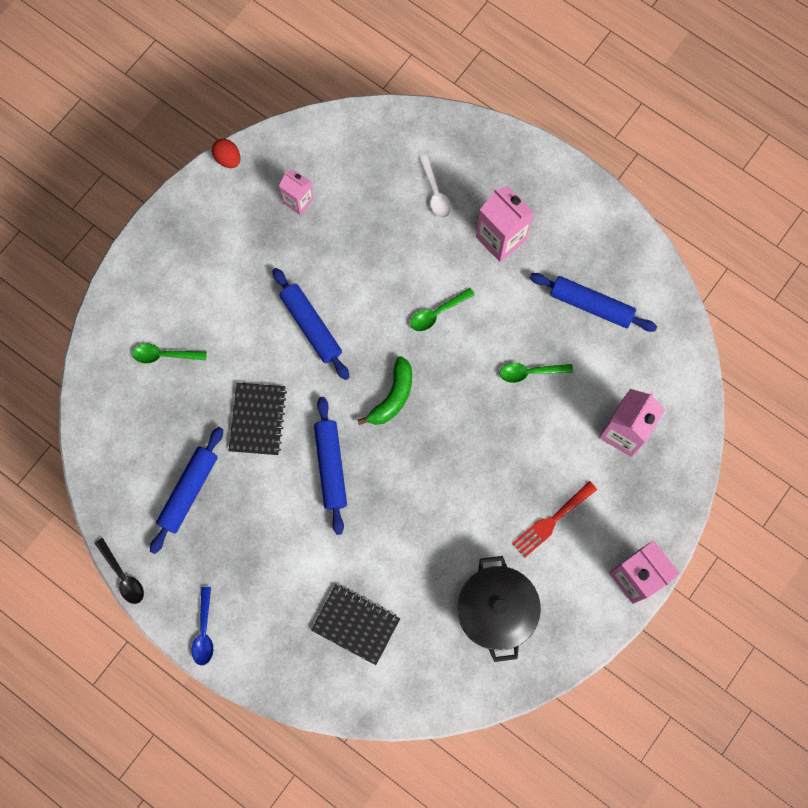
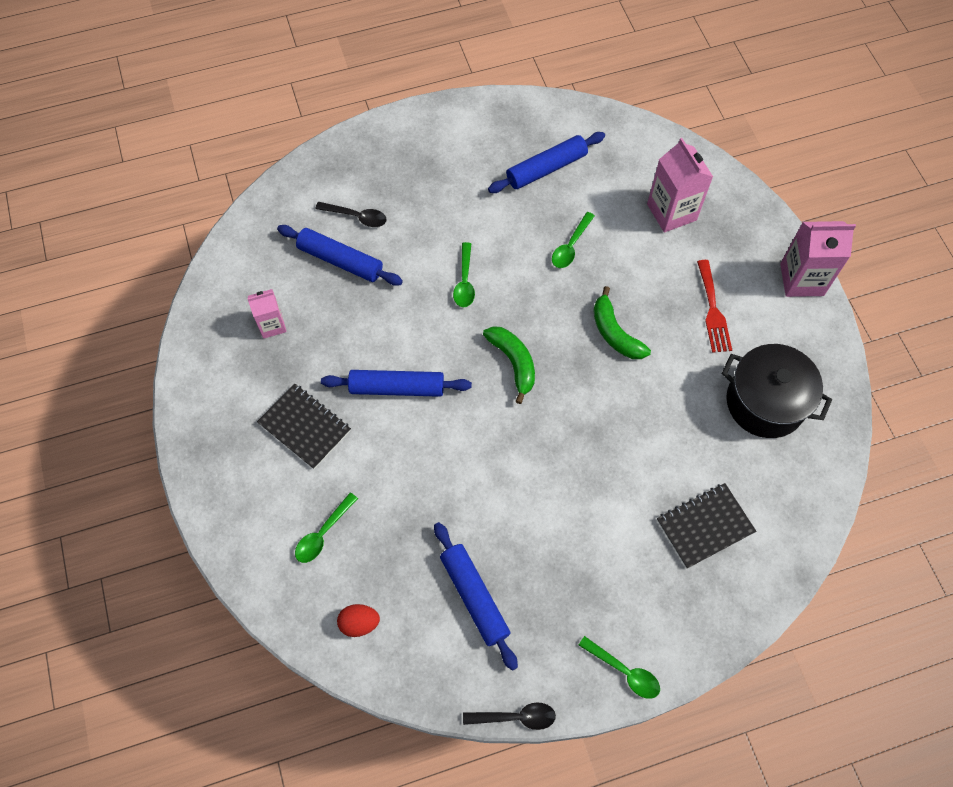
camera: 55 degrees left, 10 degrees down
blue spoon [191,587,213,665] -> green spoon [579,636,660,699]
red egg [212,139,240,168] -> red egg moved to [337,604,380,637]
black notebook [229,383,287,456] -> black notebook moved to [257,384,351,469]
blue rolling pin [314,397,347,535] -> blue rolling pin moved to [277,225,403,286]
white spoon [419,155,451,218] -> black spoon [315,202,387,227]
pink carton [476,186,534,262] -> none
none -> green banana [593,286,651,359]

